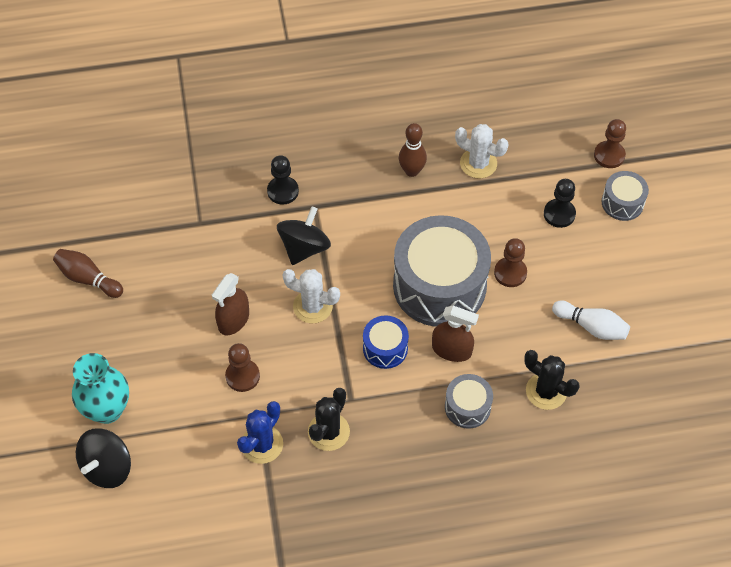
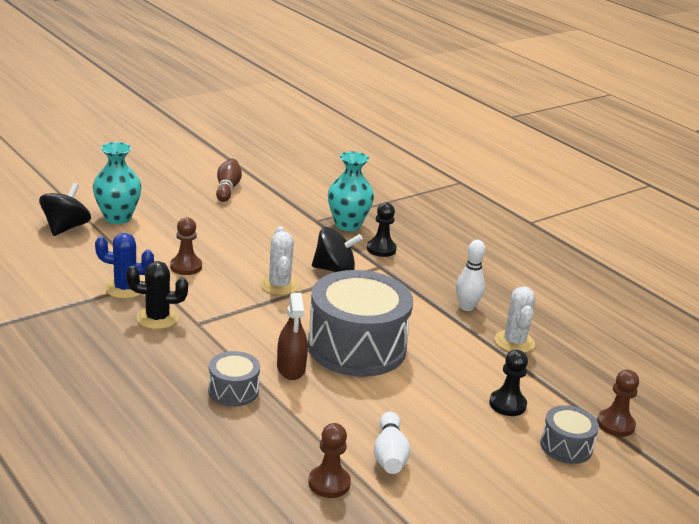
camera: 60 degrees right, 30 degrees down
black spinning top [76,428,131,488] -> black spinning top turned 105 degrees clockwise [39,183,91,236]
brown spray bottle [212,273,249,335] -> none
blue drum [363,315,409,369] -> none
brown bowling pin [399,123,427,177] -> white bowling pin [456,240,485,311]
brown pawn [494,238,527,287] -> brown pawn moved to [309,423,351,498]
black cactus [524,350,580,410] -> none
none -> turquoise vase [328,152,374,231]

